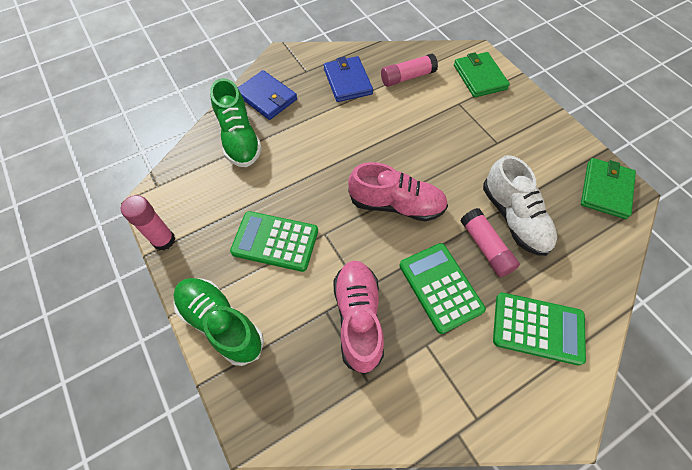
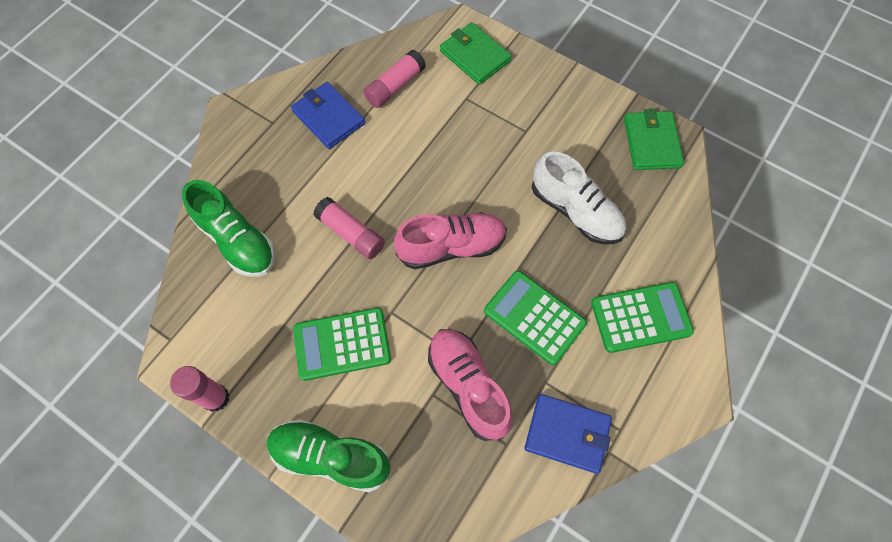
camera: 25 degrees left, 5 degrees up
blue wallet [238,70,297,120] -> blue wallet moved to [524,394,612,474]
pink glue stick [460,208,520,277] -> pink glue stick moved to [313,197,385,259]

